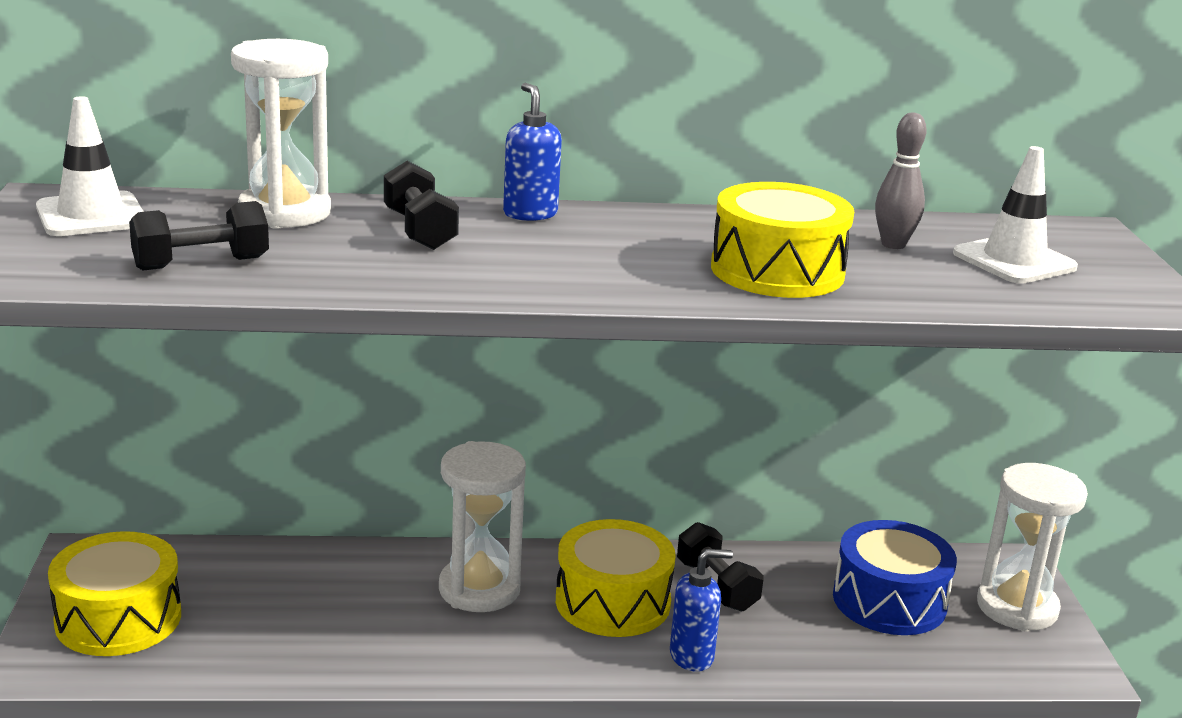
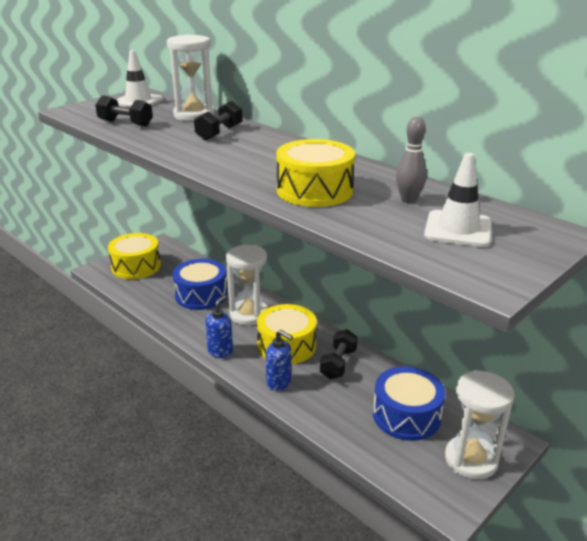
camera: 50 degrees right, 5 degrees up
blue soap dispenser [503,83,562,221] -> blue soap dispenser moved to [205,295,233,358]
none -> blue drum [173,259,227,310]

